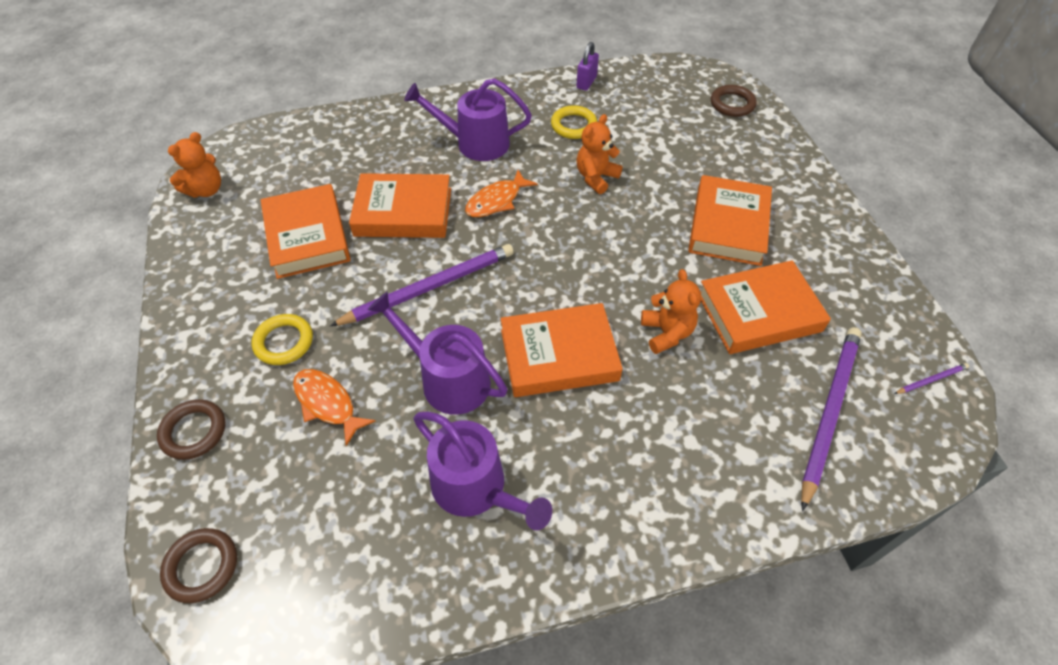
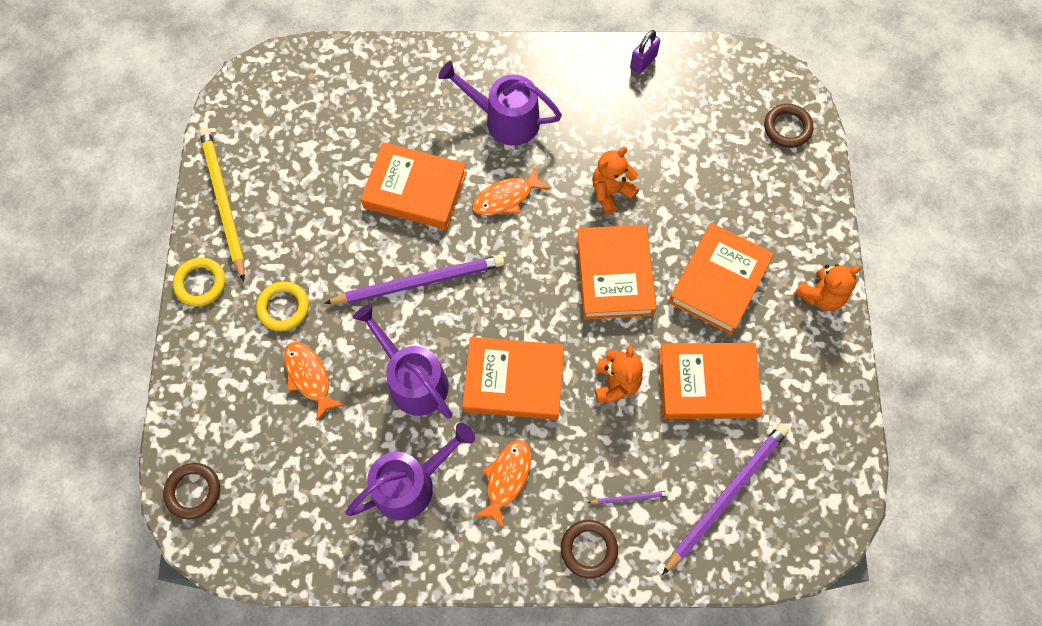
camera: 15 degrees right, 15 degrees up
brown ring [157,399,225,460] -> brown ring moved to [561,520,618,579]
orange teddy bear [168,132,221,198] -> orange teddy bear moved to [794,264,861,311]
orange book [261,184,351,279] -> orange book moved to [577,225,656,320]
purple watering can [413,412,552,530] -> purple watering can turned 90 degrees counterclockwise [346,423,475,520]
yellow ring [551,105,597,139] -> yellow ring moved to [173,257,226,306]
purple pencil [894,363,969,394] -> purple pencil moved to [588,491,670,504]
none -> yellow pencil [199,127,245,281]
none -> orange fish [475,440,531,528]

